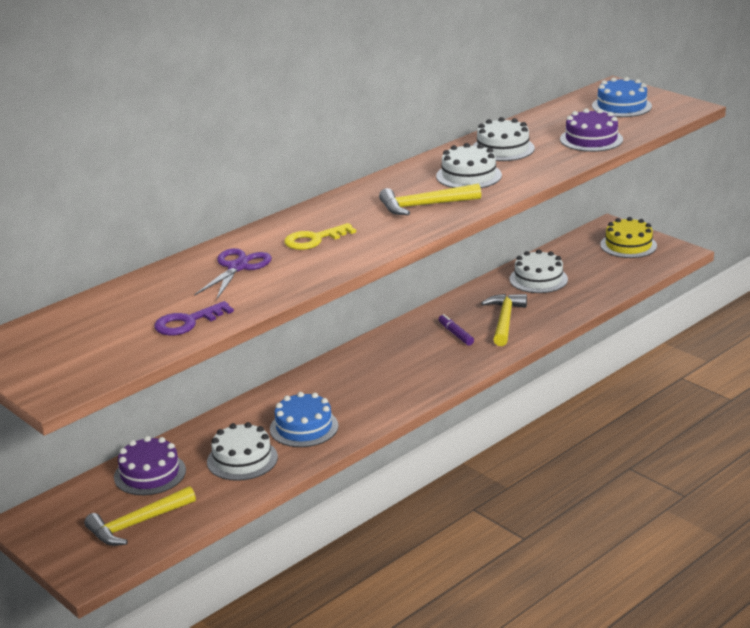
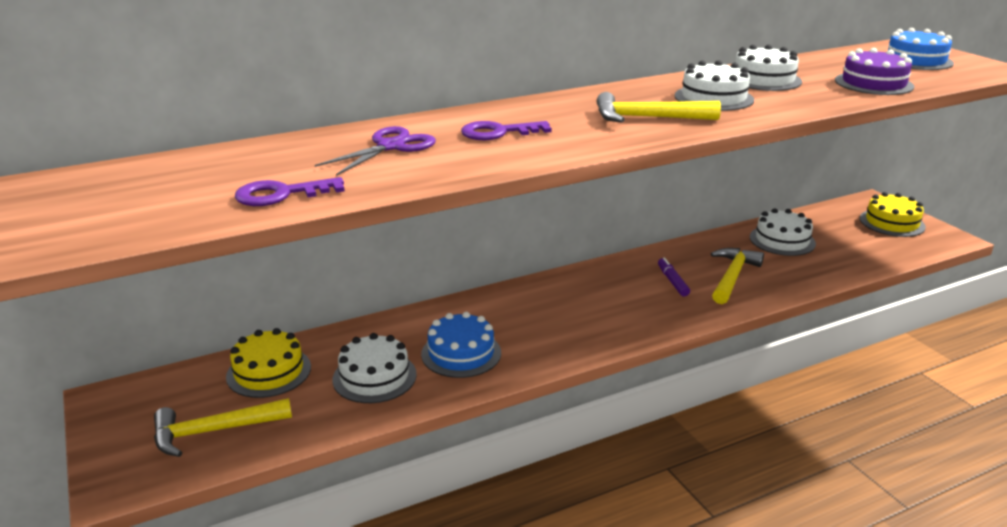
camera: 15 degrees right, 0 degrees up
purple cake [114,436,186,495] -> yellow cake [226,328,311,398]
yellow key [284,223,356,250] -> purple key [461,121,552,140]

